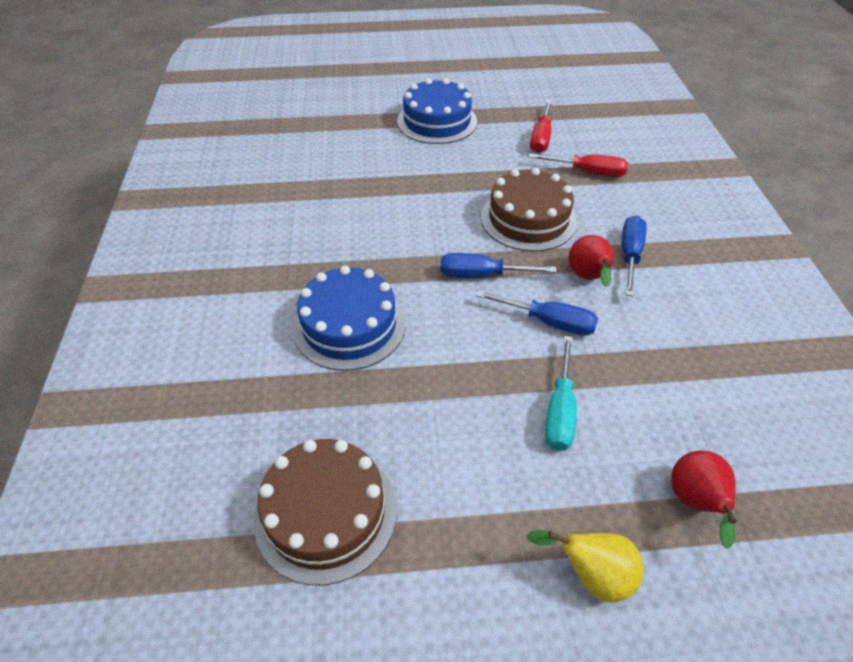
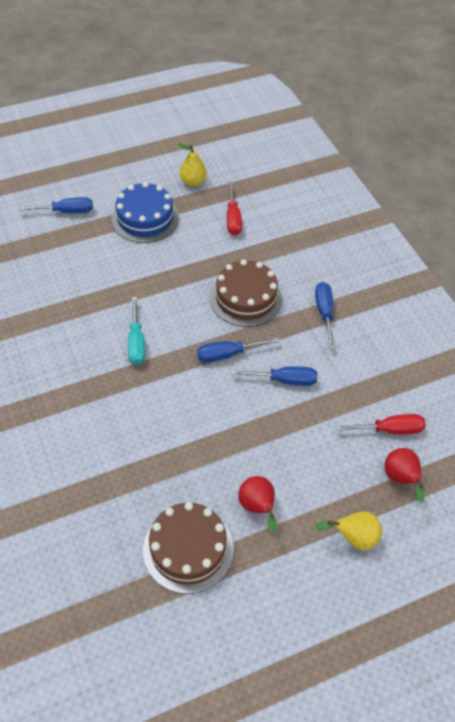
camera: 20 degrees left, 5 degrees up
blue cake [293,266,406,371] -> none
red screwdriver [529,153,628,177] -> red screwdriver moved to [335,414,426,434]
turquoise screwdriver [545,336,577,451] -> turquoise screwdriver moved to [128,297,145,365]
red pear [569,235,614,287] -> red pear moved to [238,476,277,533]
none -> blue screwdriver [18,197,93,213]
none -> yellow pear [178,143,207,187]

